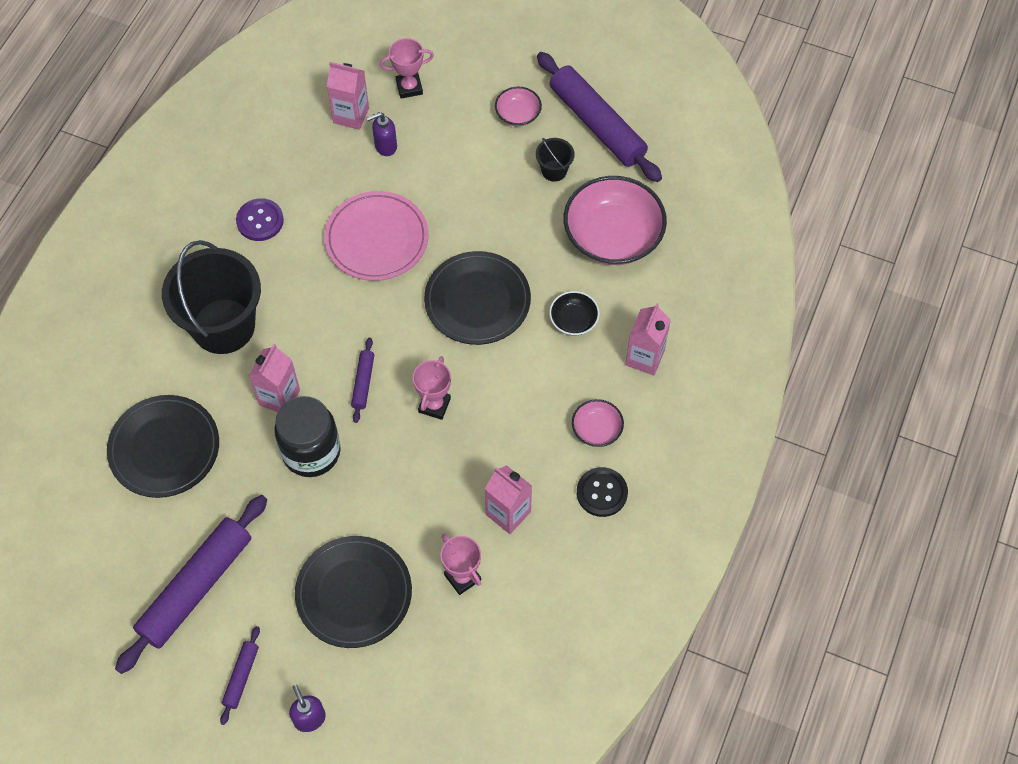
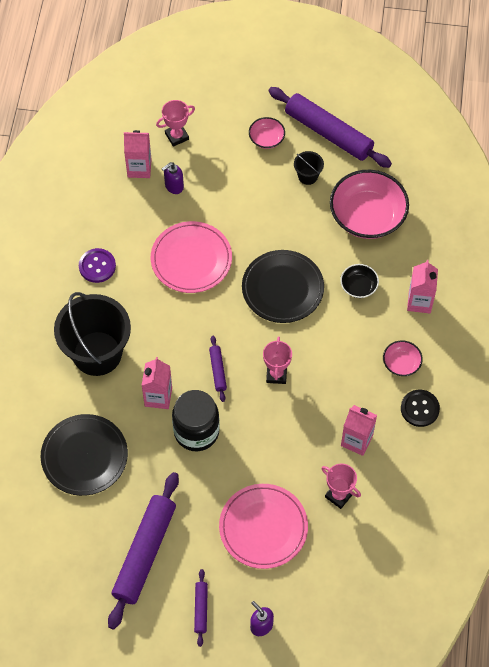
camera: 15 degrees left, 0 degrees up
black plate [295,536,412,648] -> pink plate [219,484,308,569]

